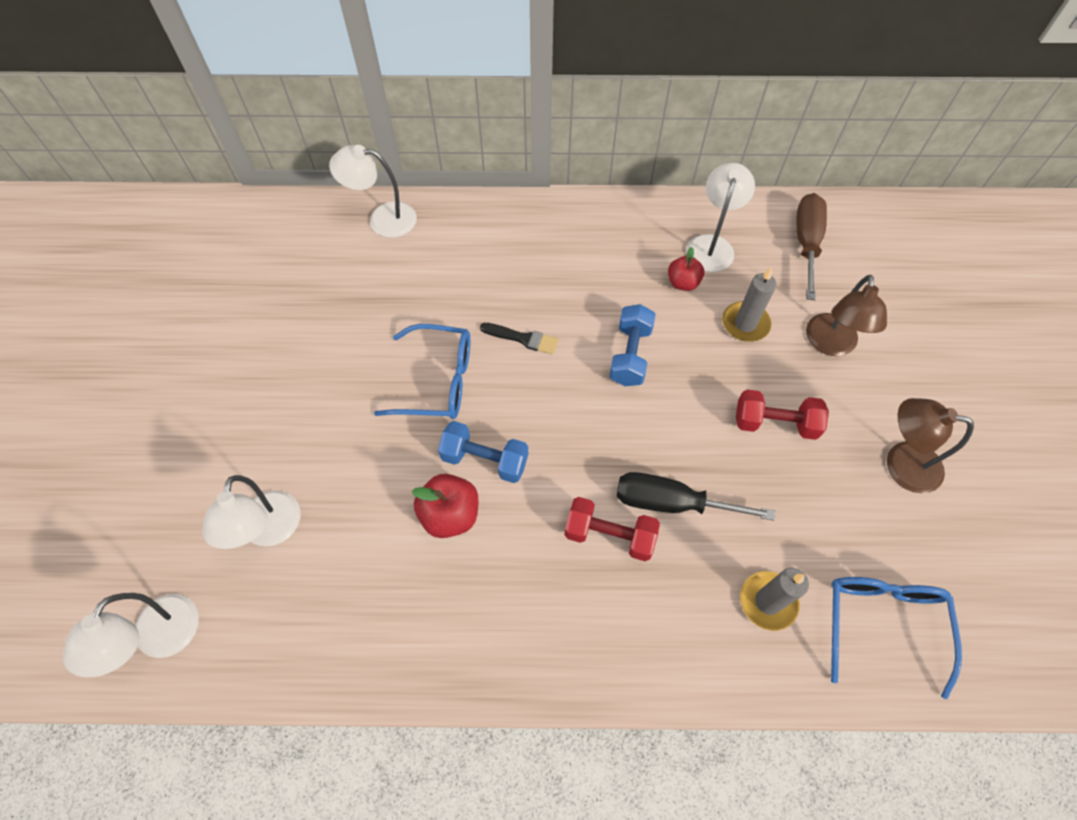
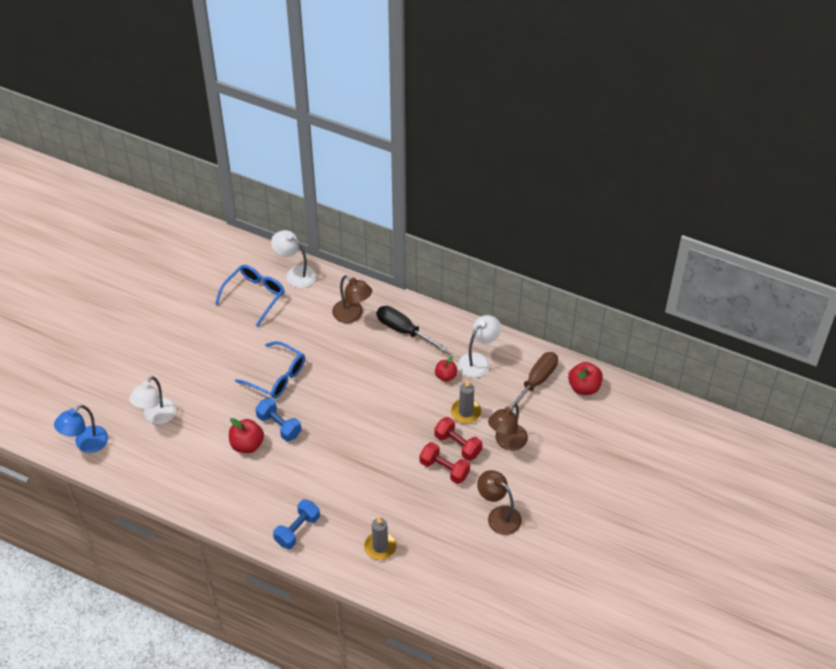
camera: 25 degrees right, 10 degrees down
white lamp [63,593,199,677] -> blue lamp [54,405,108,453]
black brush [480,323,558,355] -> none
red dumbbell [564,497,660,561] -> red dumbbell moved to [434,417,482,461]
blue dumbbell [609,304,656,386] -> blue dumbbell moved to [273,499,320,549]
black screwdriver [617,472,775,521] -> black screwdriver moved to [377,306,447,351]
blue glasses [831,577,962,699] -> blue glasses moved to [215,265,284,327]
none -> brown lamp [332,275,372,323]
none -> red apple [568,362,603,395]

